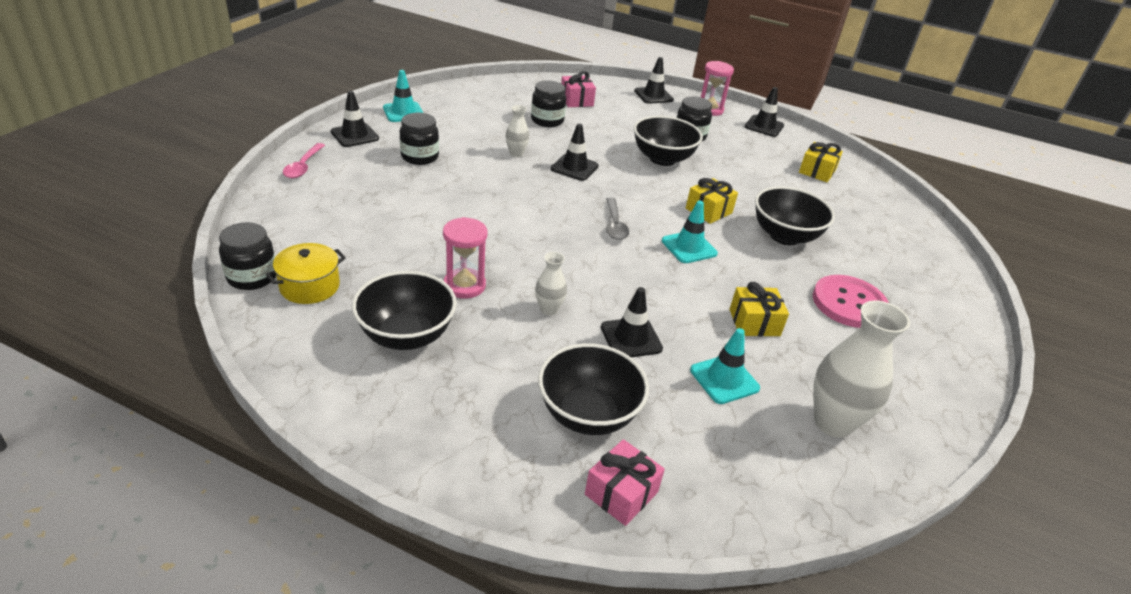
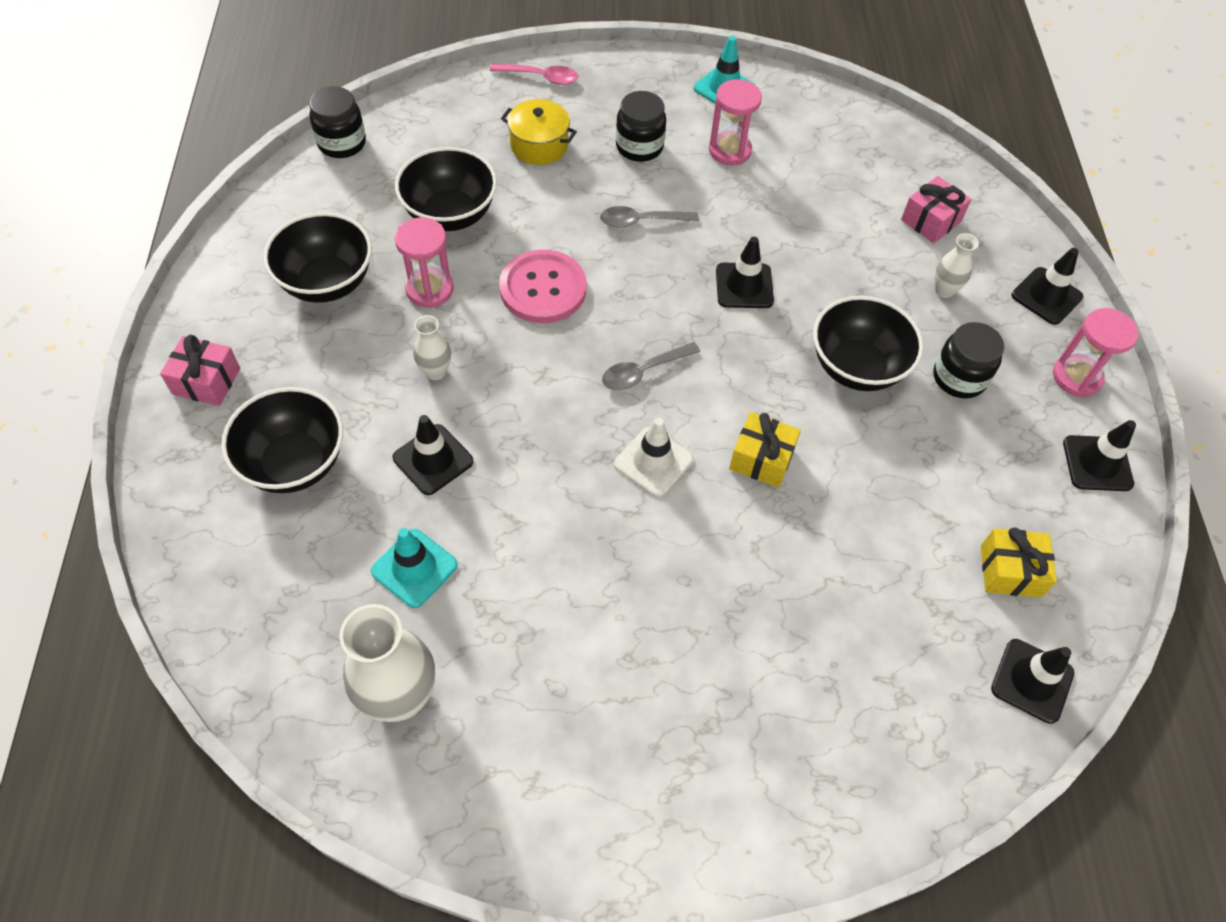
camera: 65 degrees right, 20 degrees up
yellow pot [266,243,346,304] -> yellow pot moved to [501,99,577,165]
pink spoon [283,143,325,178] -> pink spoon turned 150 degrees counterclockwise [490,63,578,85]
black traffic cone [331,91,379,147] -> black traffic cone moved to [991,639,1074,724]
white vase [506,105,529,157] -> white vase moved to [935,233,979,298]
black jar [531,81,566,127] -> none
pink gift [585,439,665,526] -> pink gift moved to [160,335,240,406]
turquoise traffic cone [662,201,718,263] -> white traffic cone [614,418,694,497]
yellow gift [730,282,789,336] -> none
black bowl [755,186,835,245] -> black bowl moved to [395,147,497,231]
pink button [813,275,889,328] -> pink button moved to [499,250,587,323]
none -> grey spoon [600,206,699,228]
none -> pink hourglass [709,79,762,166]

